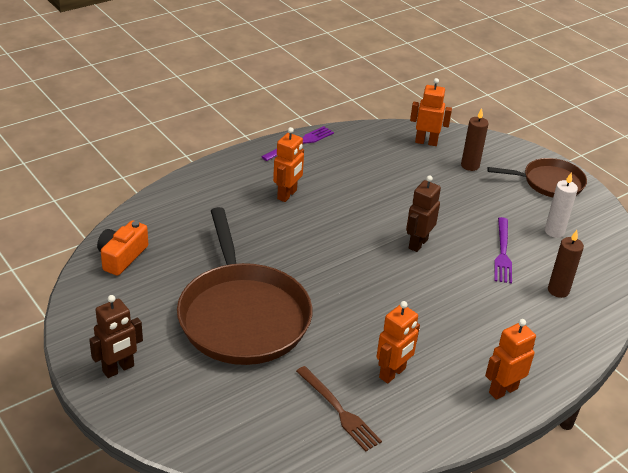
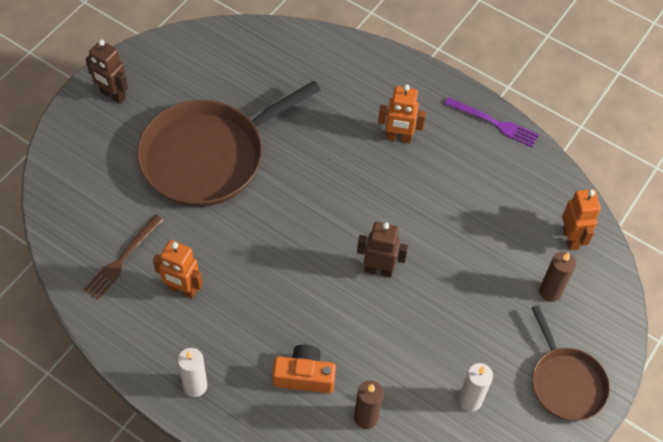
camera: 70 degrees right, 20 degrees up
orange camera [97,220,148,276] -> orange camera moved to [272,345,336,393]
orange robot [485,319,536,400] -> white candle [177,348,207,397]
purple fork [494,217,512,284] -> none

